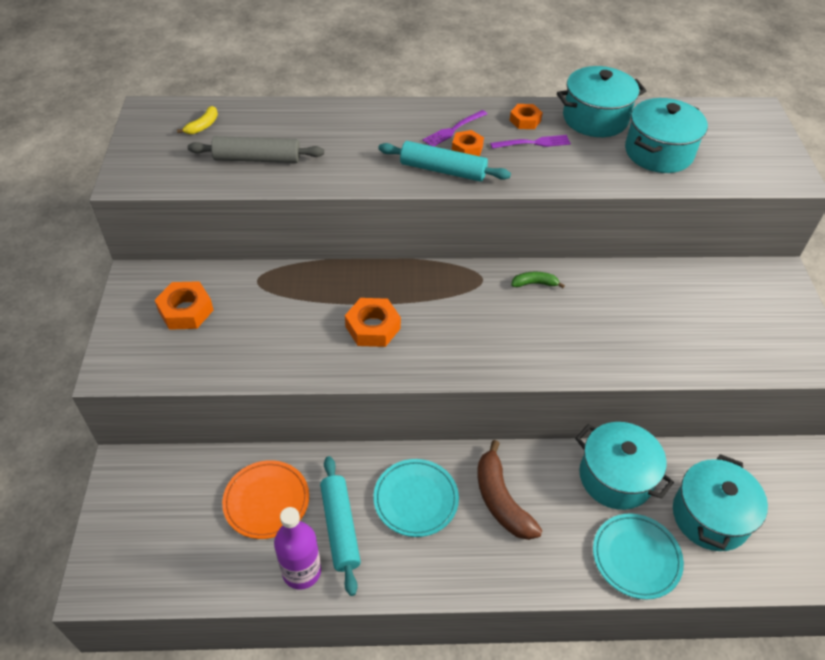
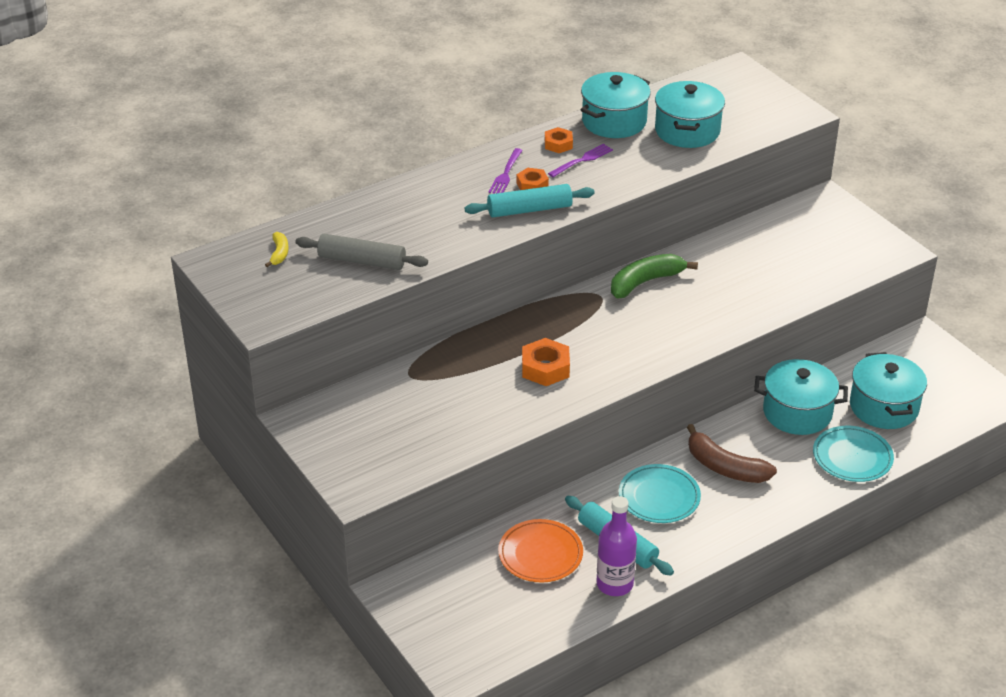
camera: 30 degrees left, 10 degrees down
orange nut [155,281,214,330] -> none
grey rolling pin [188,136,324,163] -> grey rolling pin turned 45 degrees clockwise [295,234,428,270]
green banana [511,272,565,288] -> green banana [611,254,698,298], size x1.94

